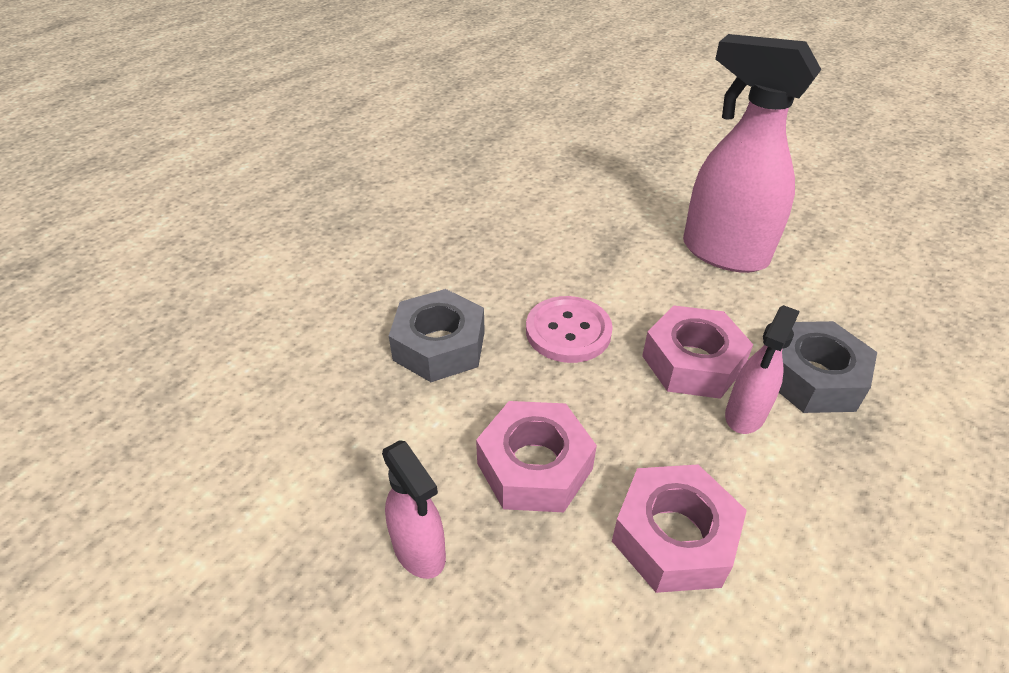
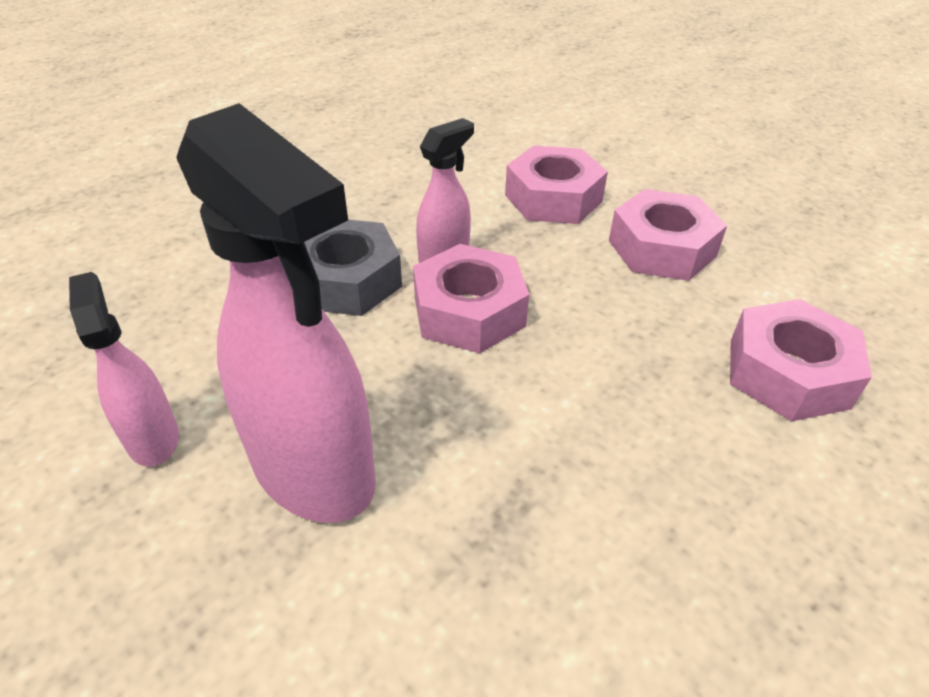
camera: 170 degrees left, 0 degrees up
pink spray bottle [382,440,446,579] -> pink spray bottle moved to [69,272,179,467]
grey nut [389,289,485,382] -> pink nut [730,299,872,422]
pink button [526,296,613,363] -> none

